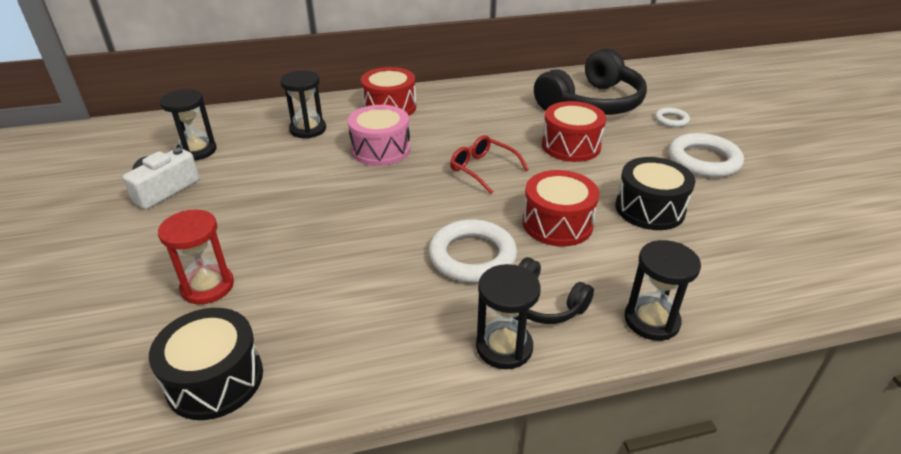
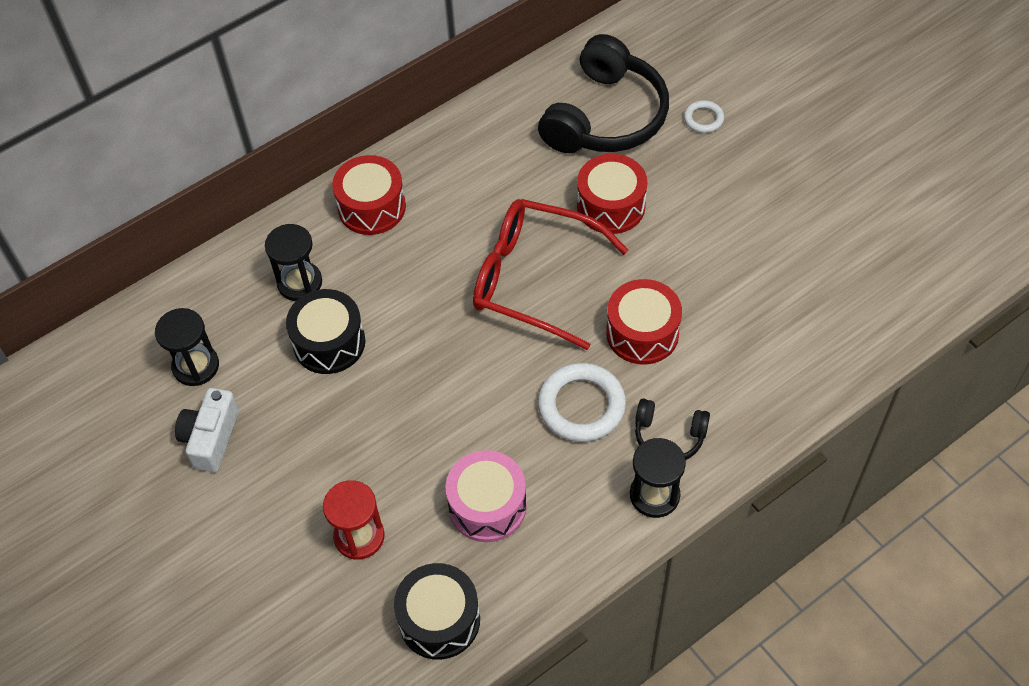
camera: 20 degrees left, 20 degrees up
pink drum [348,105,410,166] -> pink drum moved to [446,450,527,542]
red glasses [450,135,529,194] -> red glasses [473,199,628,350], size x1.92
black drum [615,157,695,230] -> black drum moved to [286,289,365,374]
black hourglass [624,240,701,341] -> none
white ring [669,133,744,178] -> none

